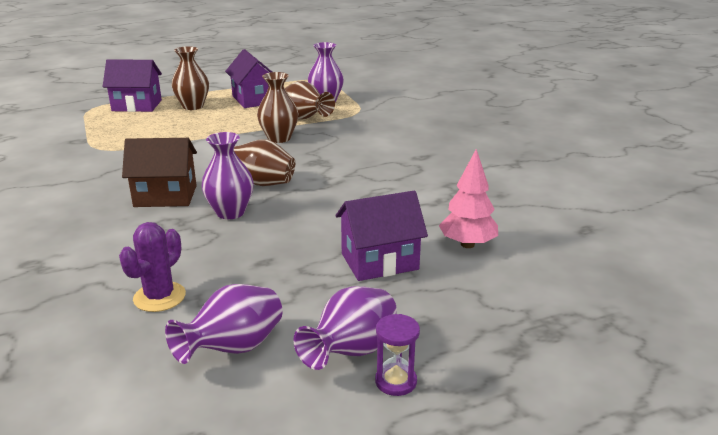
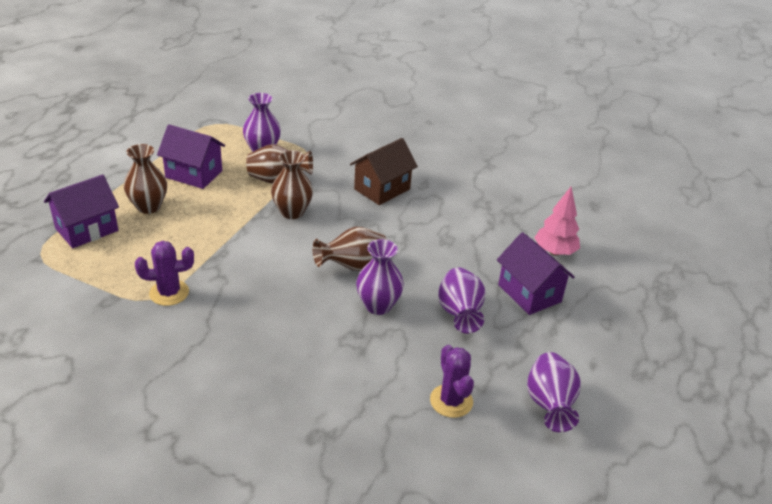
camera: 45 degrees left, 10 degrees up
brown house [122,138,197,207] -> brown house moved to [350,138,418,205]
purple vase [293,286,397,370] -> purple vase moved to [438,267,485,333]
purple house [335,191,428,281] -> purple house turned 60 degrees counterclockwise [497,232,575,315]
purple hourglass [375,314,420,396] -> none
none -> purple cactus [135,241,194,306]

